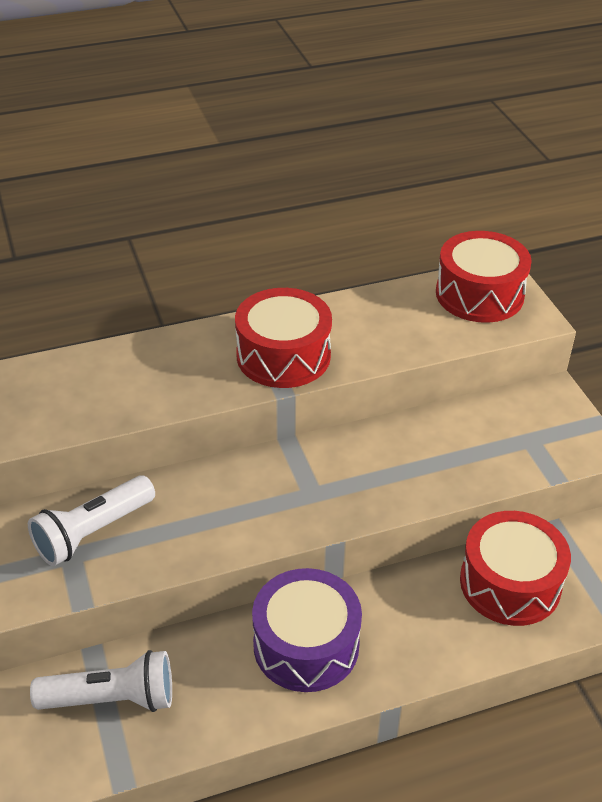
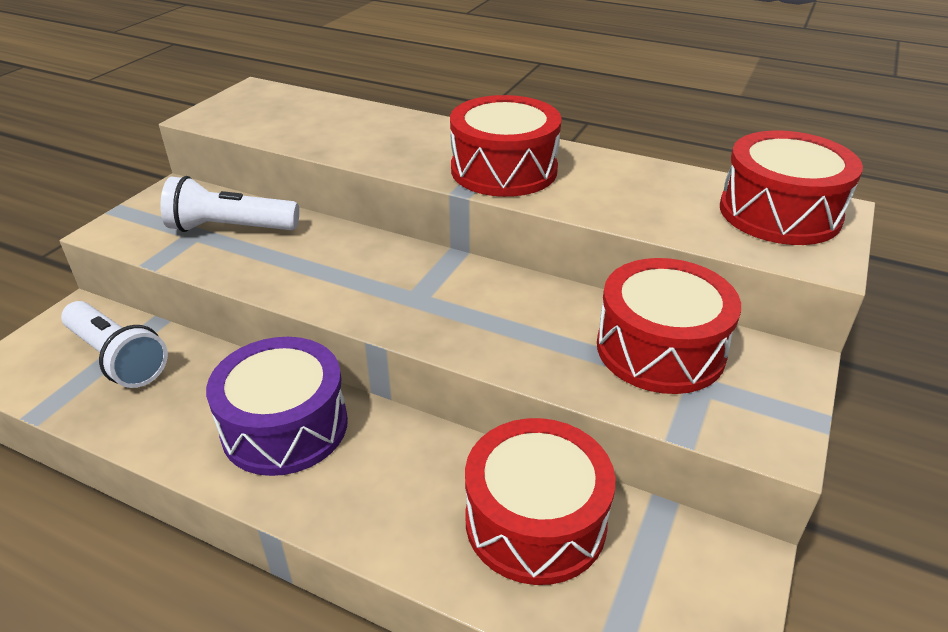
camera: 45 degrees right, 5 degrees down
none -> red drum [597,258,741,394]

